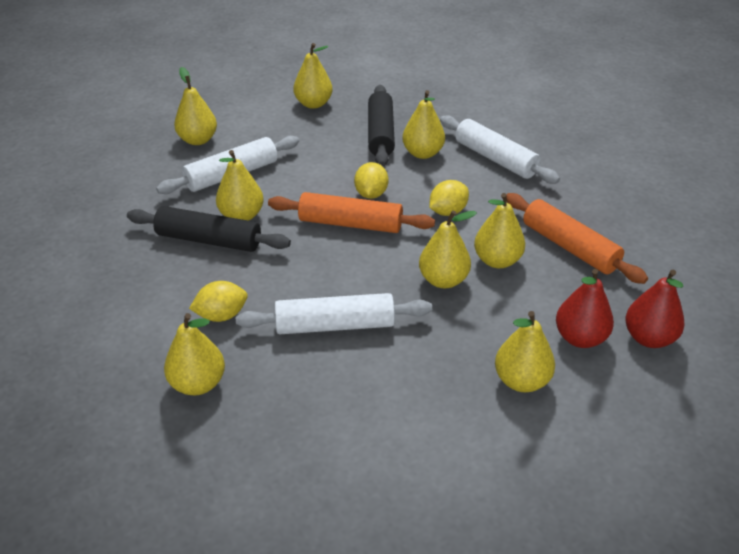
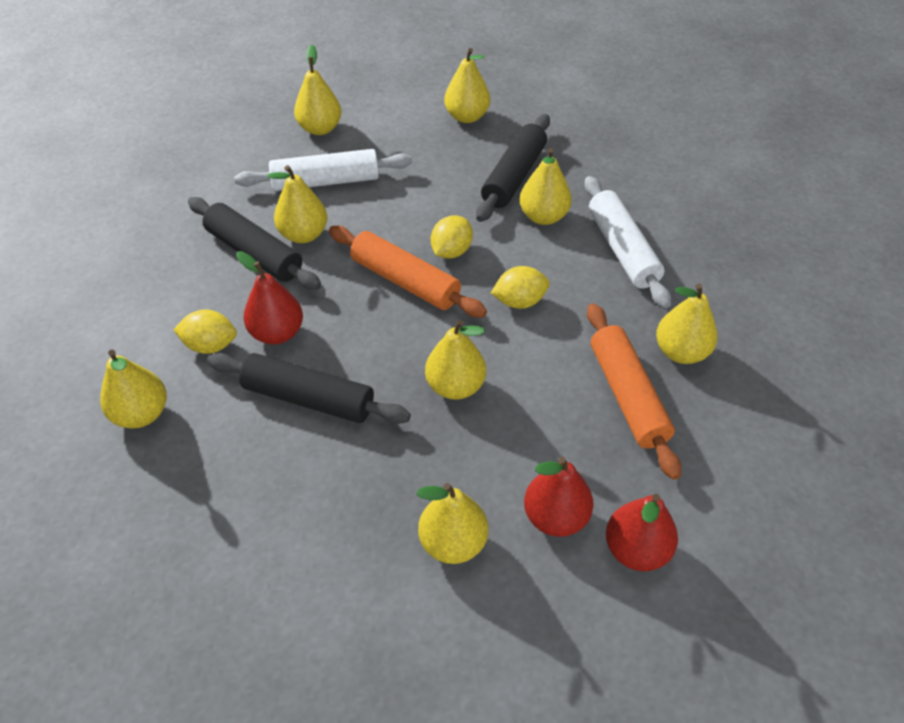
camera: 25 degrees right, 10 degrees up
white rolling pin [236,293,432,334] -> black rolling pin [207,353,411,424]
yellow pear [474,193,525,268] -> yellow pear moved to [656,284,718,364]
none -> red pear [236,251,303,344]

